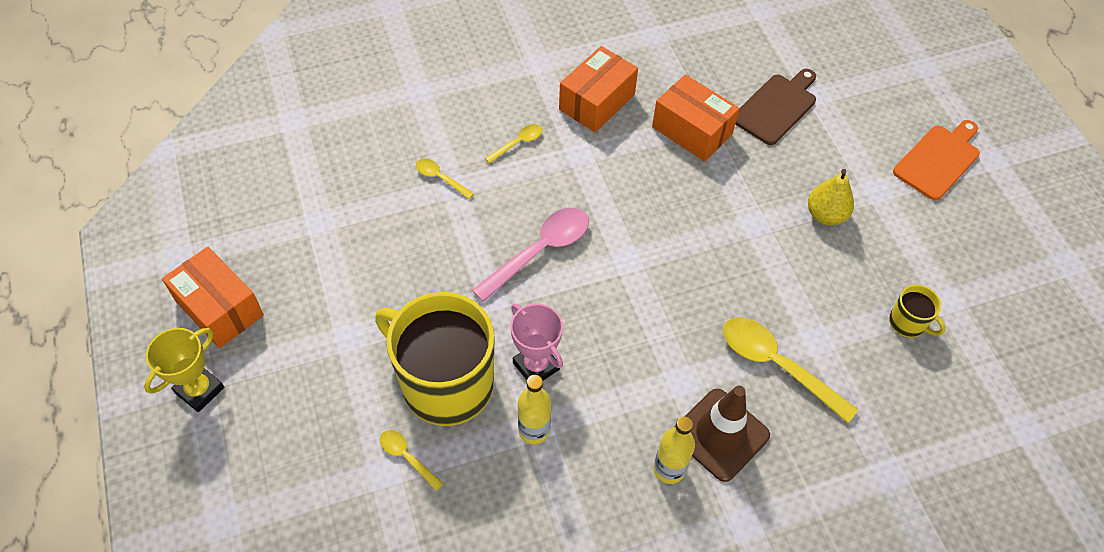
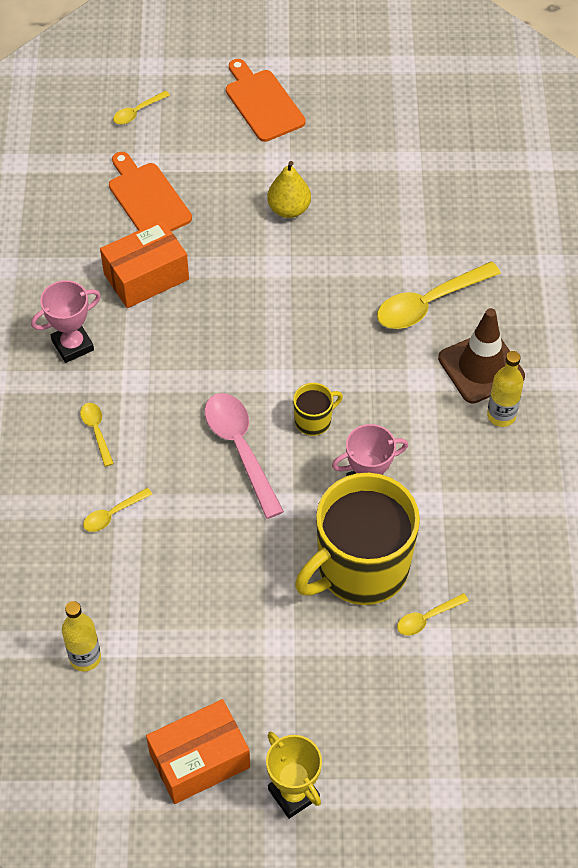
camera: 70 degrees left, 0 degrees up
yellow bottle [518,375,551,445] -> yellow bottle moved to [62,601,101,672]
orange box [559,46,638,132] -> pink trophy [31,280,101,363]
brown cutting board [735,69,816,145] -> orange cutting board [109,152,192,231]
yellow mug [889,285,946,338] -> yellow mug moved to [293,383,343,436]
none -> yellow spoon [113,90,170,124]

